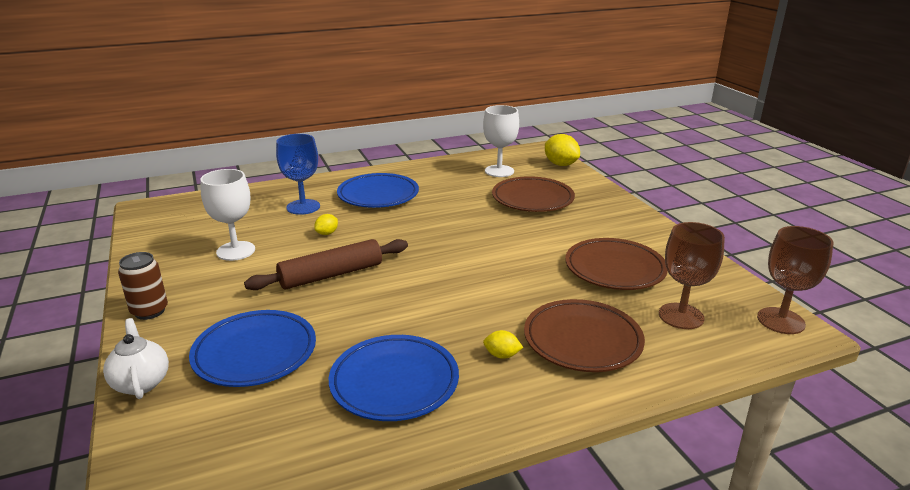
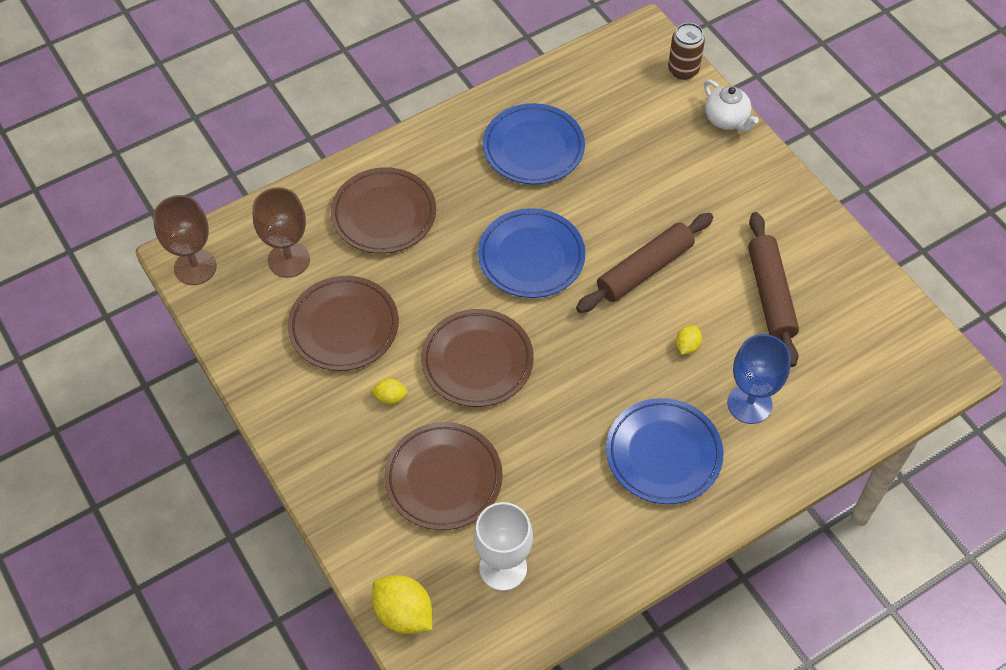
camera: 170 degrees right, 30 degrees up
brown can [118,252,168,320] -> brown can moved to [668,23,705,80]
blue plate [189,310,316,387] -> blue plate moved to [478,208,585,298]
white goblet [200,169,255,261] -> brown rolling pin [748,212,799,367]
yellow lemon [483,330,523,359] -> yellow lemon moved to [370,378,408,405]
none -> brown plate [421,309,534,407]

